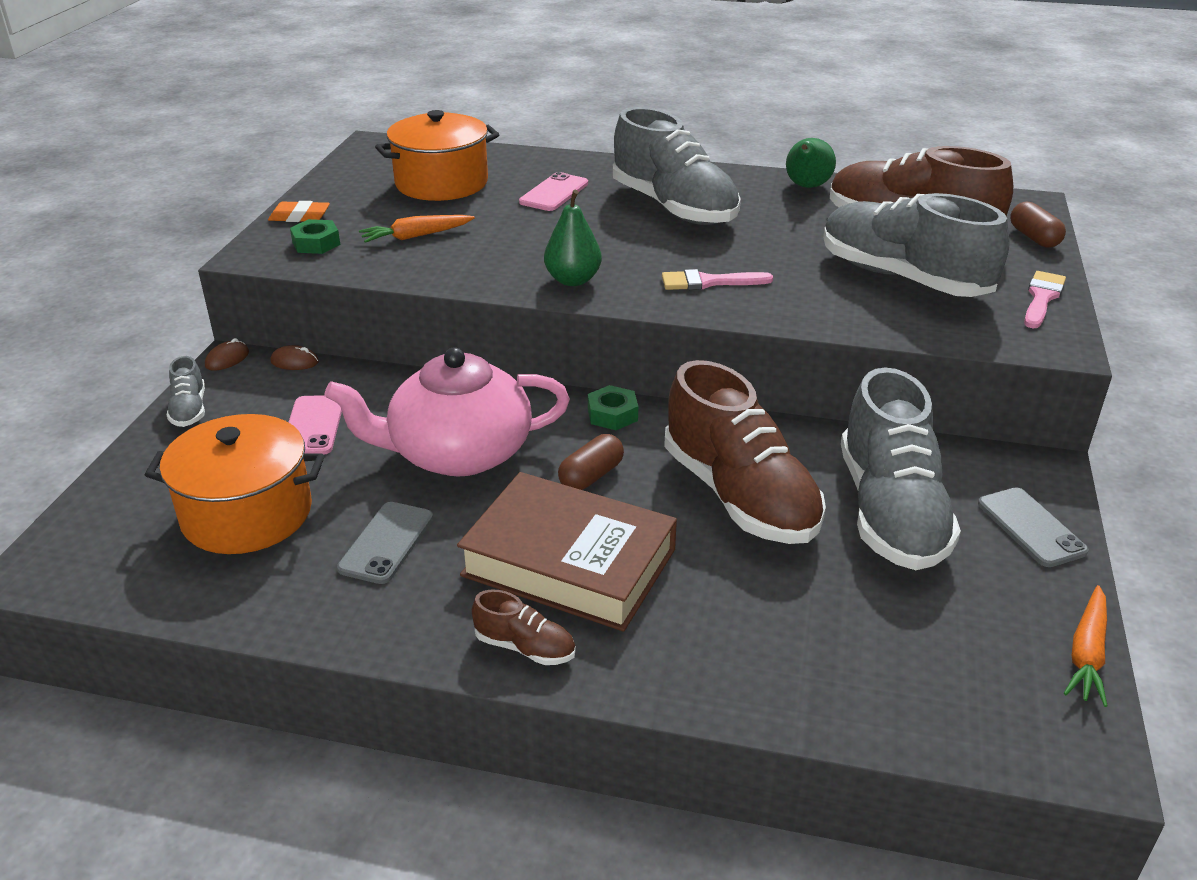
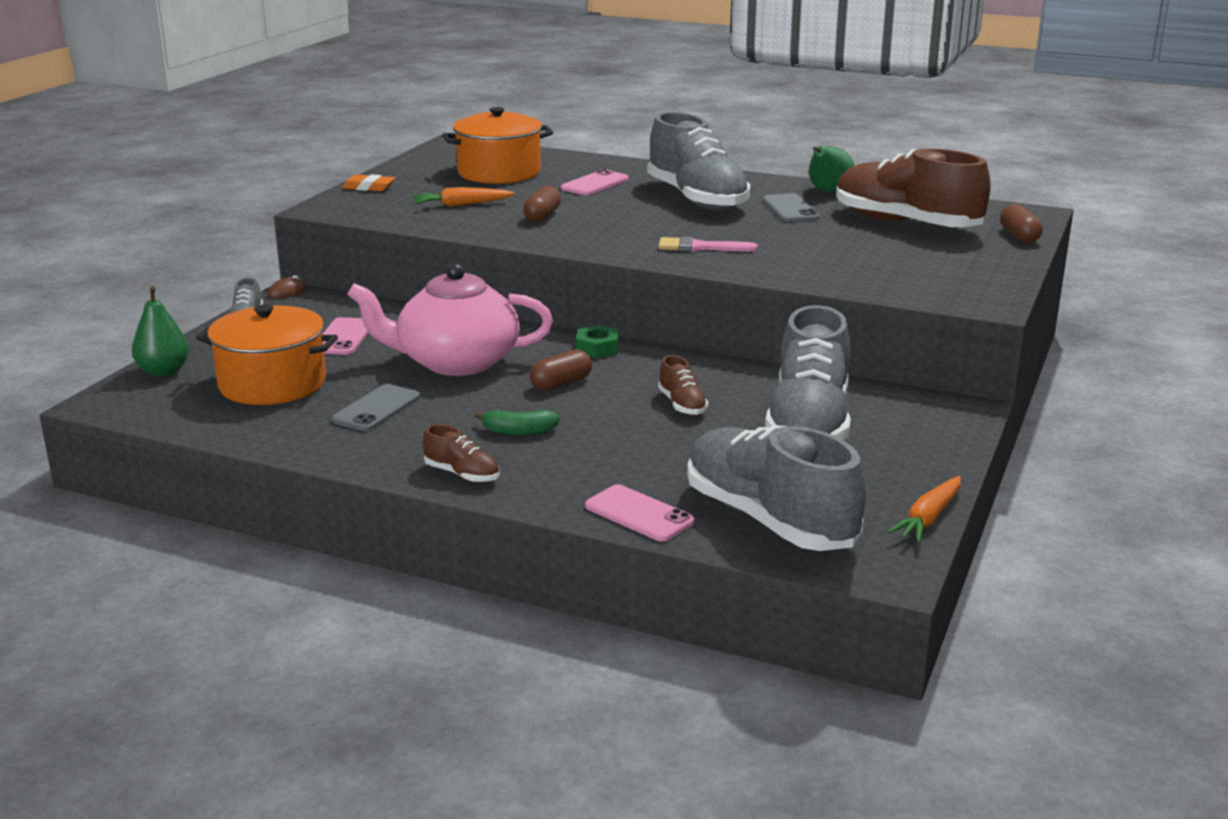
camera: 10 degrees right, 10 degrees down
brown mouse [270,345,319,370] -> none
green nut [290,219,340,254] -> none
brown book [457,472,677,631] -> green banana [475,410,560,435]
green pear [544,190,602,286] -> green pear moved to [132,286,189,377]
brown shoe [664,360,826,544] -> brown shoe [658,355,708,415], size x0.43
grey shoe [823,193,1010,297] -> grey shoe moved to [687,425,866,551]
grey phone [978,487,1089,567] -> grey phone moved to [763,193,820,222]
pink brush [1024,271,1066,328] -> none
none -> brown capsule [523,185,561,222]
none -> pink phone [585,484,694,542]

